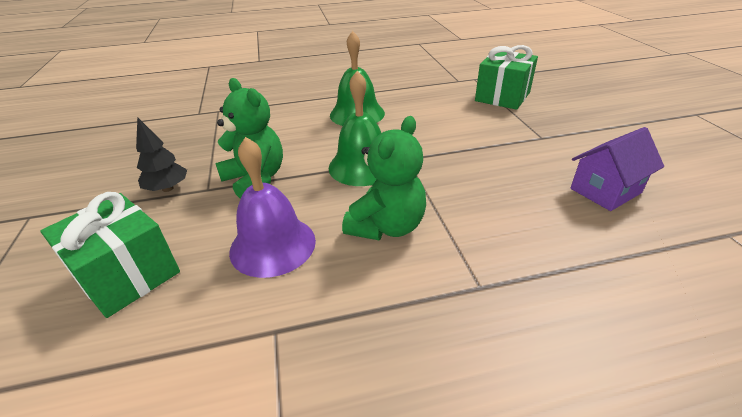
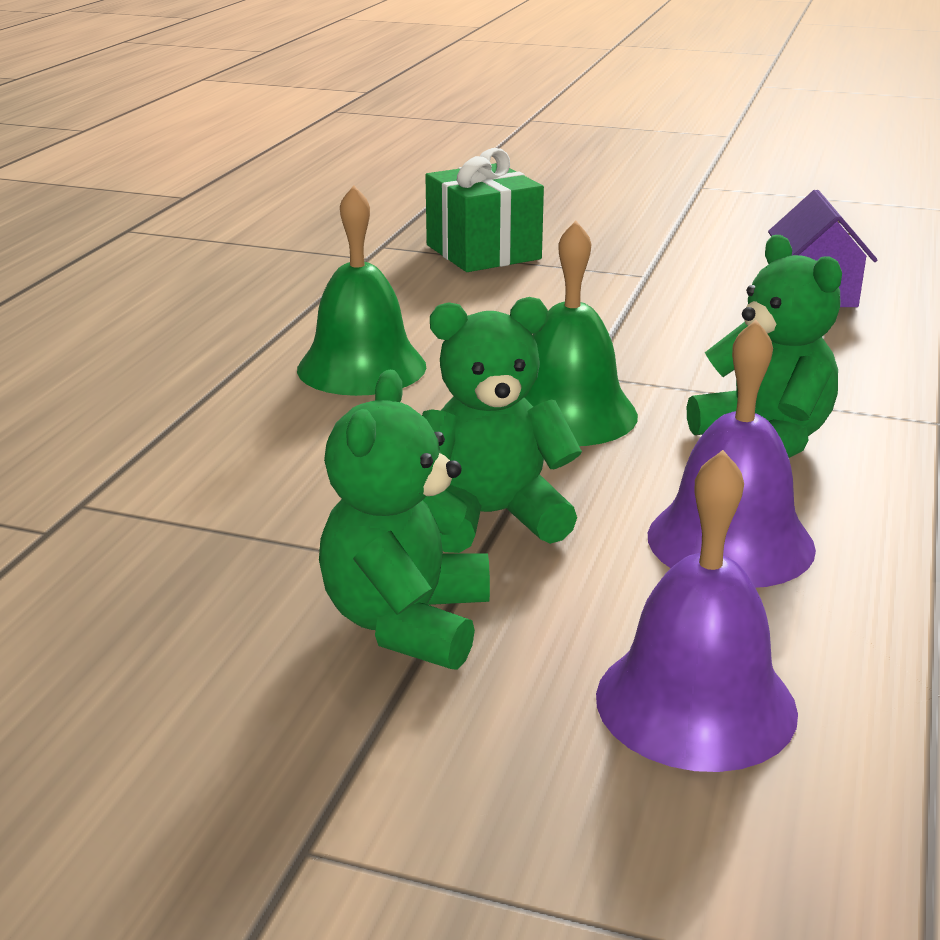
camera: 60 degrees left, 10 degrees down
green gift [41,192,180,318] -> purple bell [596,450,798,772]
black tree [136,117,187,192] -> green teddy bear [319,370,490,670]

